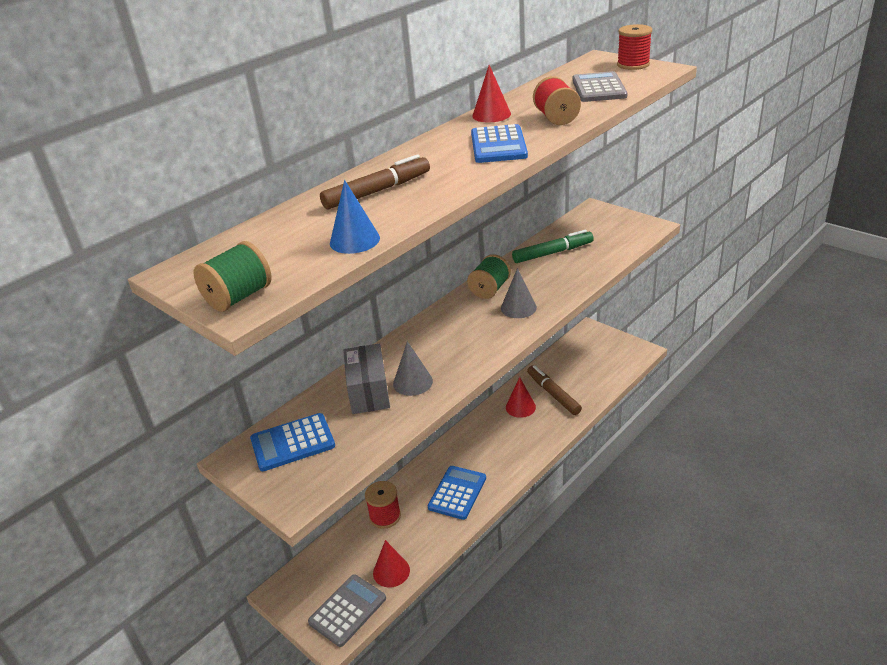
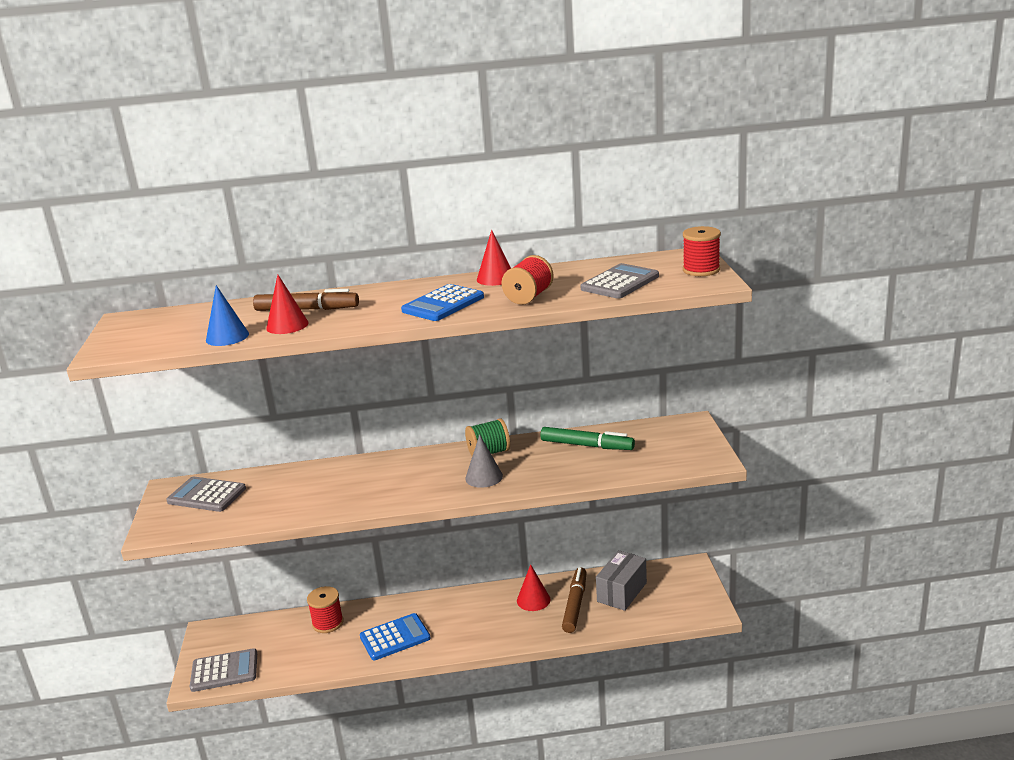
camera: 40 degrees right, 10 degrees down
green spool [193,241,272,312] -> none
blue calculator [250,413,335,471] -> grey calculator [166,477,246,512]
grey box [343,344,390,414] -> grey box moved to [596,550,647,611]
red cone [373,540,410,587] -> red cone moved to [266,275,309,334]
grey cone [393,341,433,396] -> none

